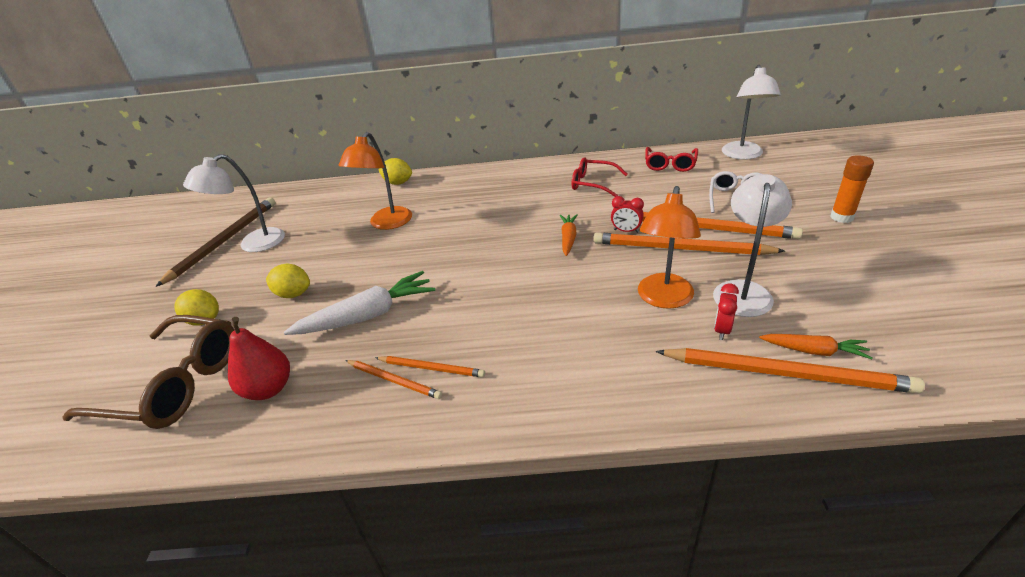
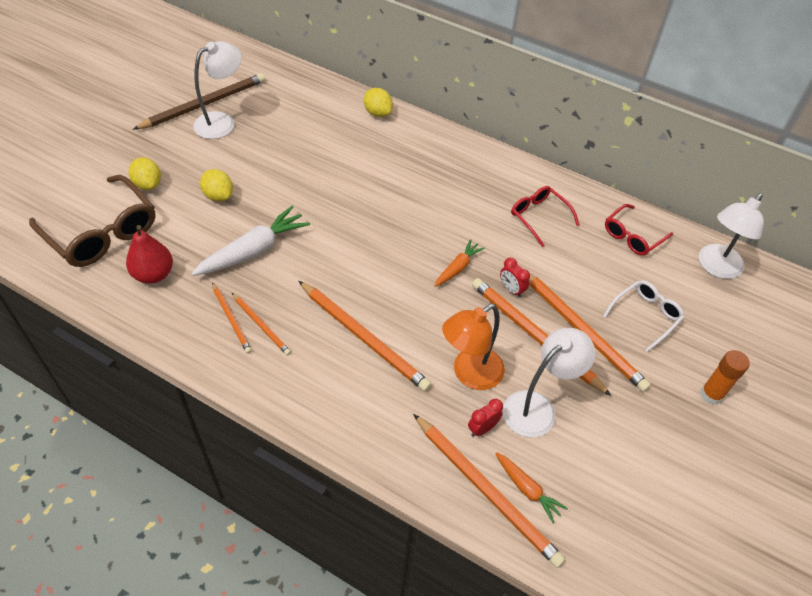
camera: 25 degrees right, 15 degrees up
white lamp [183,154,285,252] -> white lamp turned 150 degrees clockwise [193,41,242,139]
white carrot [284,271,435,335] -> white carrot turned 45 degrees counterclockwise [191,206,310,276]
orange lamp [339,132,412,230] -> none
none -> orange pencil [299,281,432,392]

